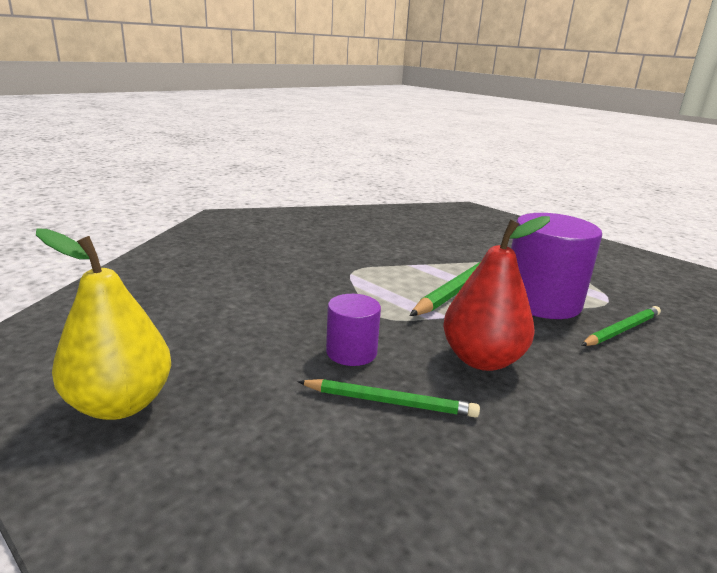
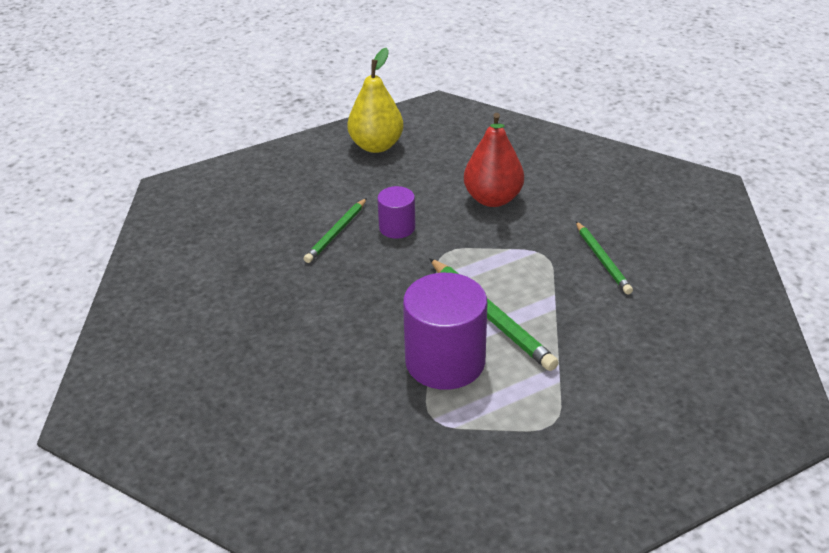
camera: 110 degrees right, 15 degrees up
red pear [443,216,550,371] -> red pear moved to [464,113,524,207]
green pencil [581,306,661,346] -> green pencil moved to [576,221,633,294]

